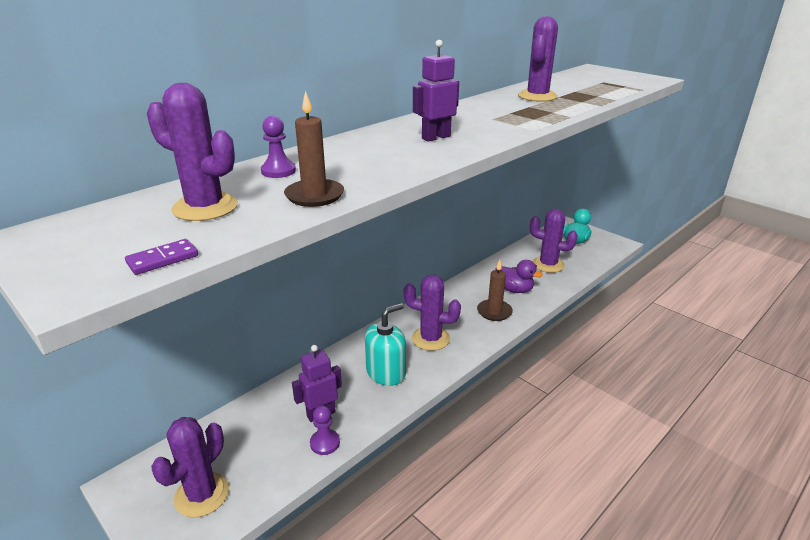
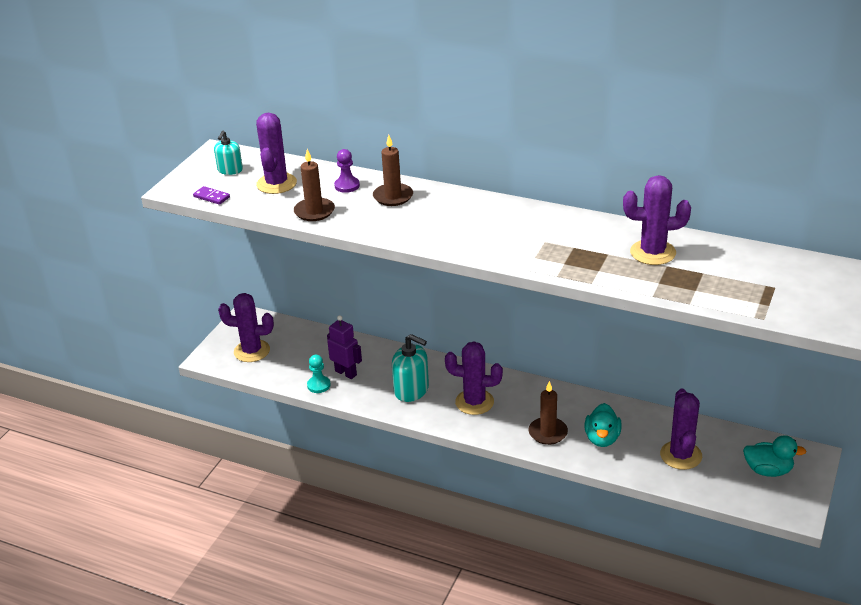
camera: 70 degrees right, 5 degrees up
purple pawn [310,405,340,455] -> turquoise pawn [307,355,331,393]
purple cactus [404,275,461,351] -> purple cactus turned 75 degrees counterclockwise [445,341,503,415]
purple robot [413,40,459,141] -> none
purple duck [495,260,543,293] -> turquoise duck [585,403,622,447]
none -> turquoise soap dispenser [214,131,243,175]
none -> brown candle [373,135,413,206]

